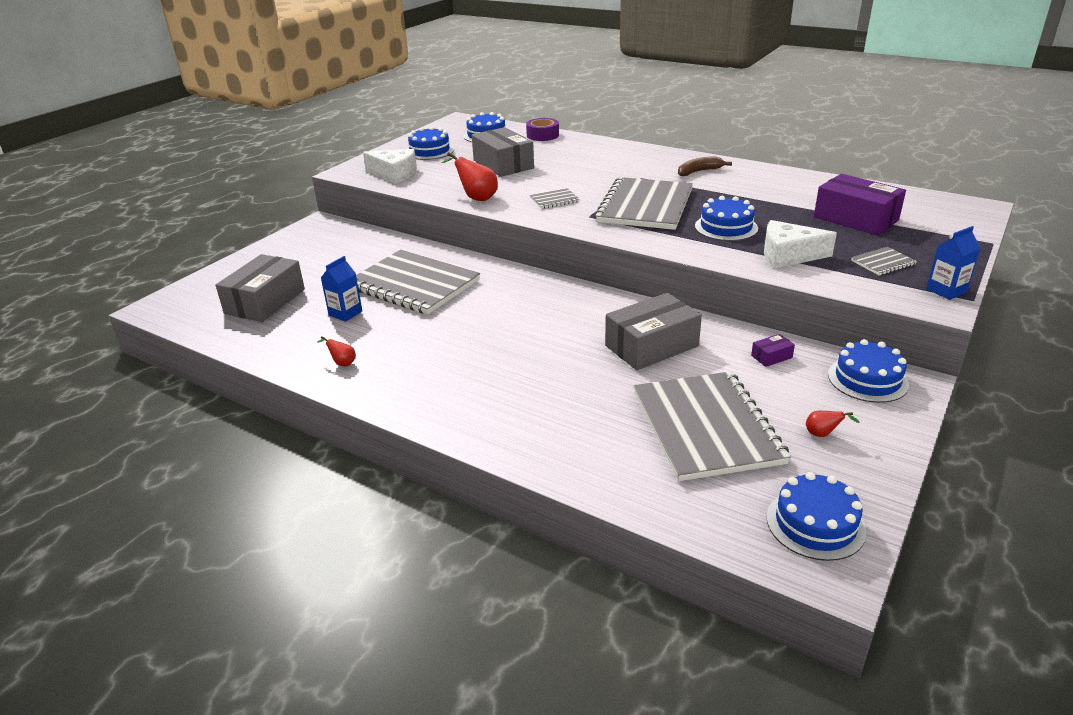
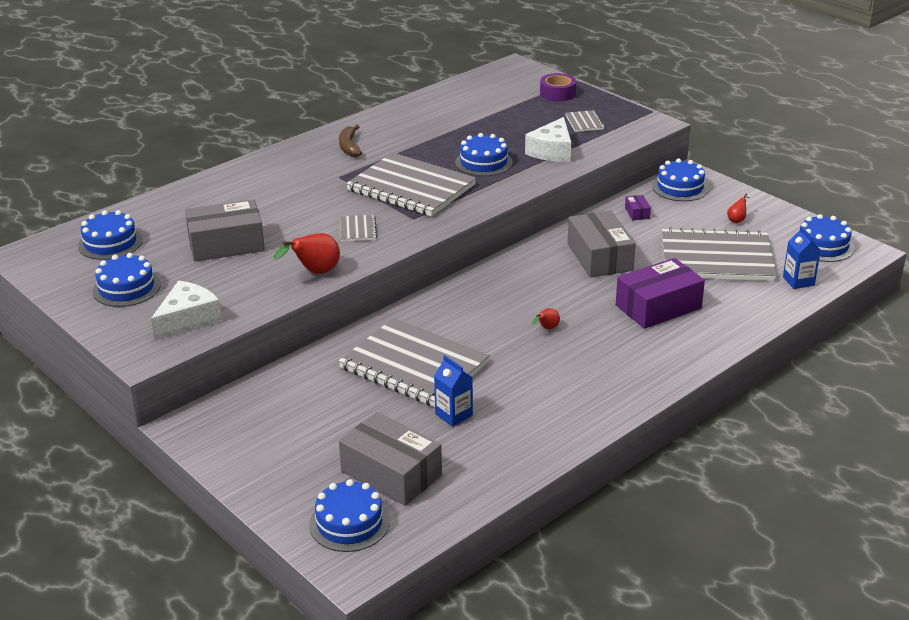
camera: 75 degrees left, 0 degrees up
red pear [318,336,356,366] -> red pear moved to [532,308,560,329]
grey notebook [356,250,480,314] -> grey notebook turned 75 degrees clockwise [338,318,490,407]
purple tape [526,118,559,141] -> purple tape moved to [540,73,576,101]
purple box [814,174,906,235] -> purple box moved to [616,258,705,329]
blue carton [926,226,981,300] -> blue carton moved to [783,226,821,289]
none -> blue cake [309,479,390,552]

